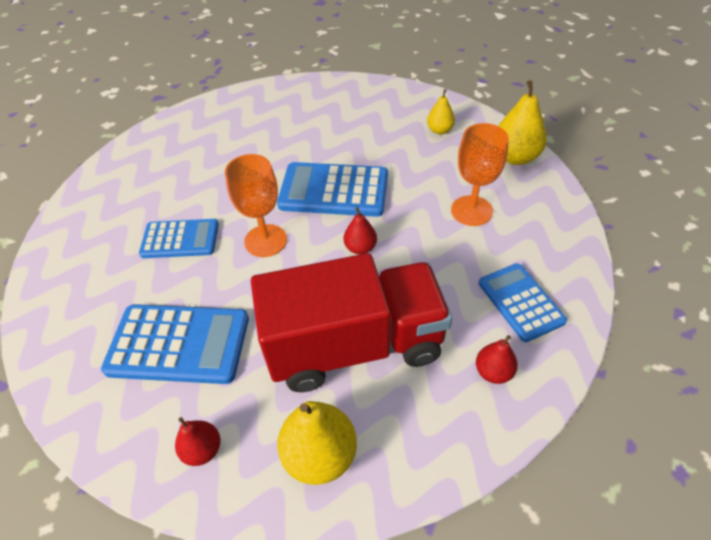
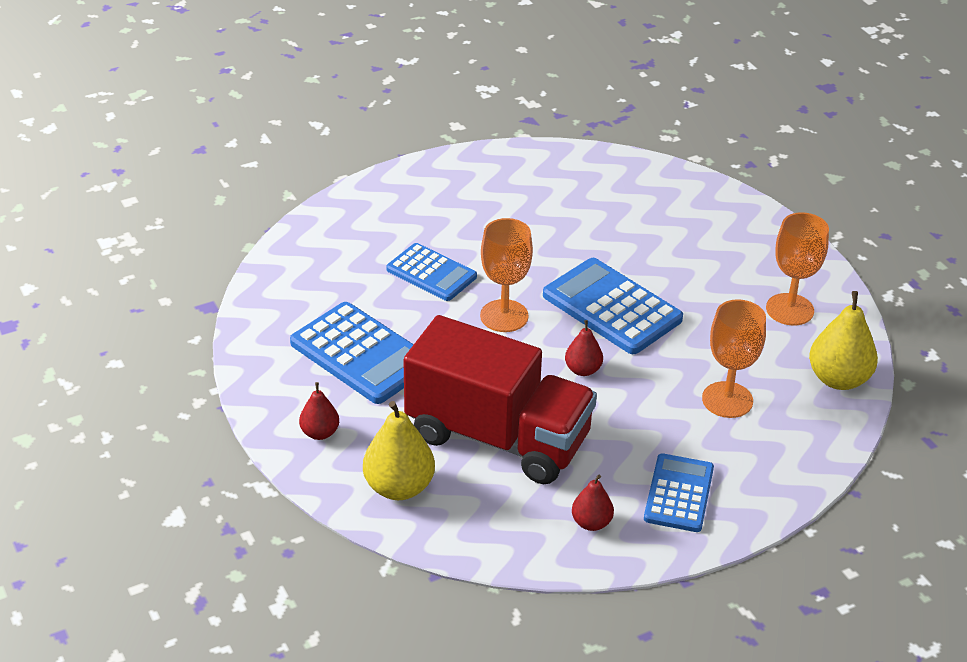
camera: 35 degrees right, 10 degrees down
yellow pear [427,89,455,134] -> orange goblet [766,212,829,326]

